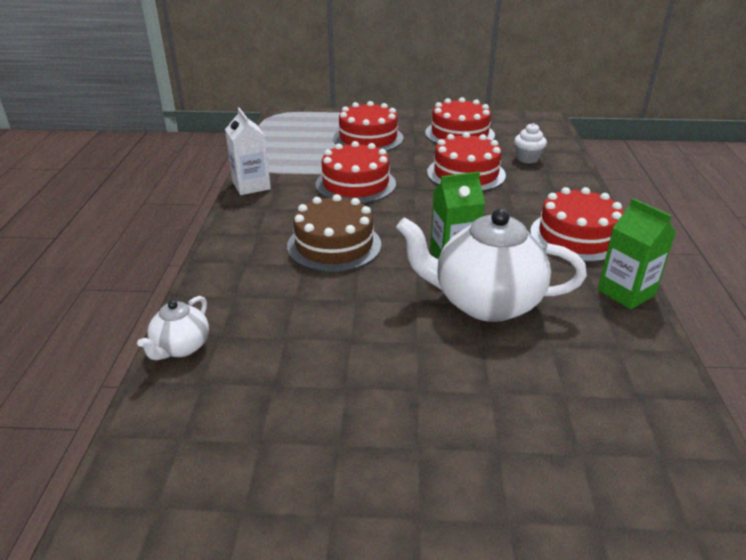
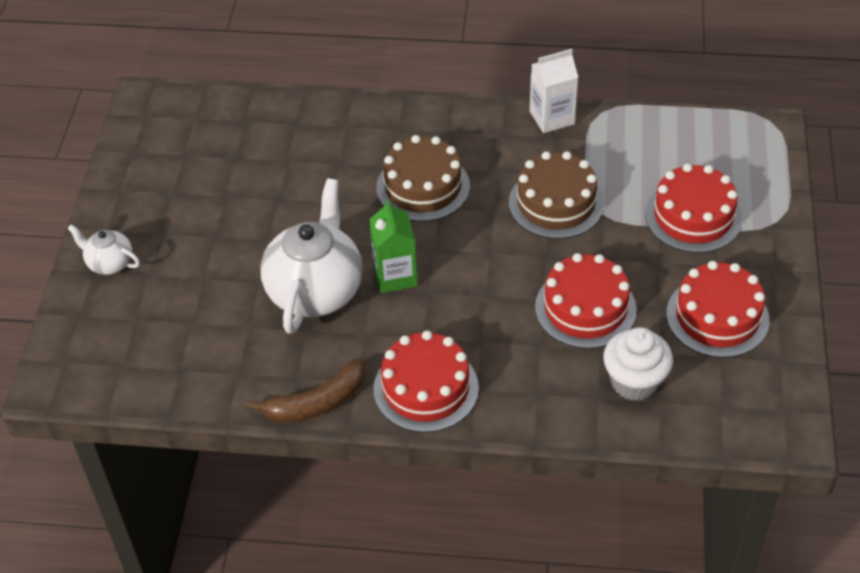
camera: 95 degrees right, 15 degrees up
white teapot [137,296,209,360] -> white teapot moved to [67,224,140,275]
red cake [315,141,396,203] -> brown cake [509,151,604,239]
white cupcake [514,123,547,164] -> white cupcake [603,327,673,401], size x1.53
green carton [598,198,676,310] -> brown banana [246,358,365,423]

